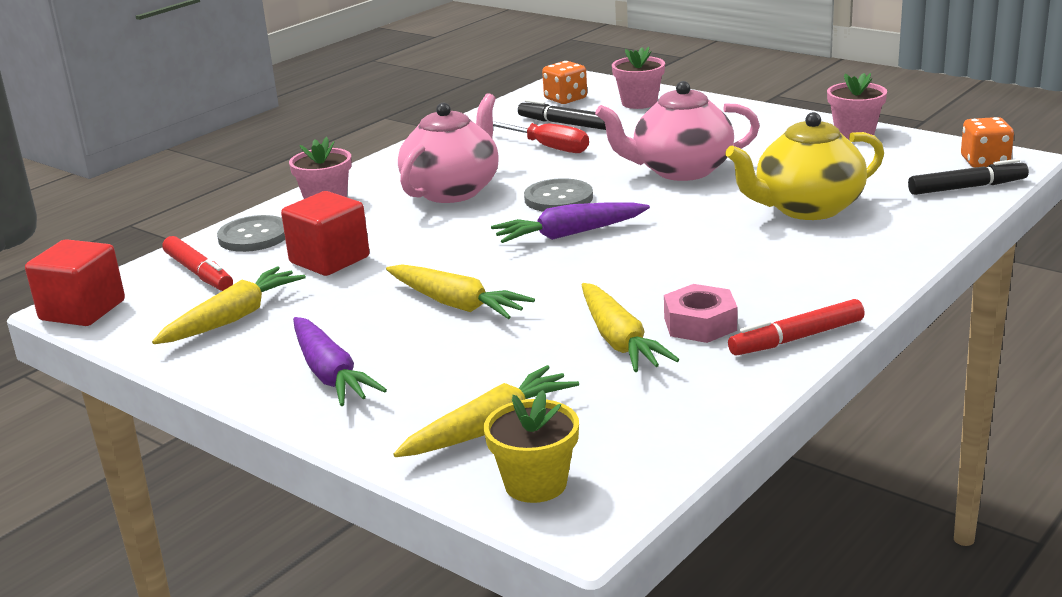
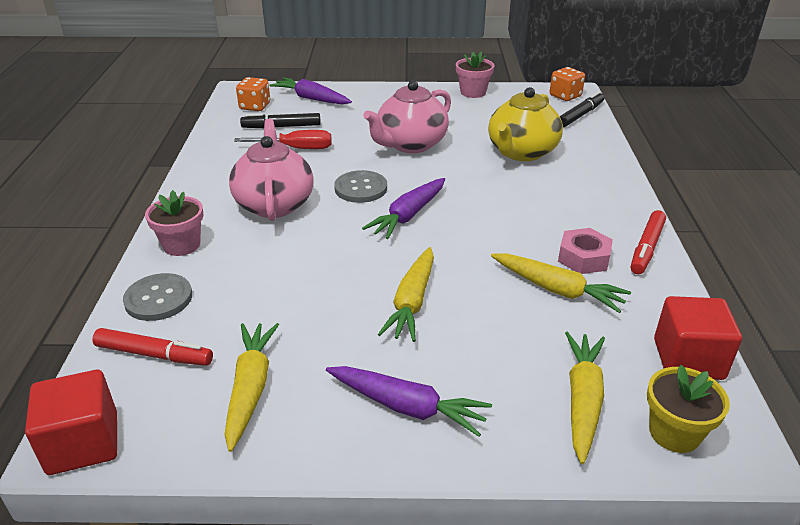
camera: 40 degrees left, 10 degrees up
red cube [281,191,370,276] -> red cube moved to [654,296,742,380]
yellow carrot [386,264,535,319] -> yellow carrot turned 105 degrees clockwise [378,247,434,342]
pink flower pot [612,47,665,109] -> purple carrot [269,77,352,104]

